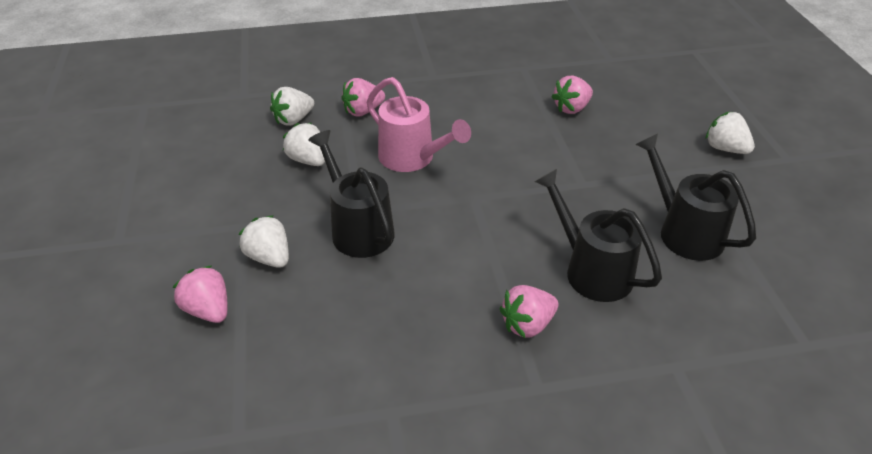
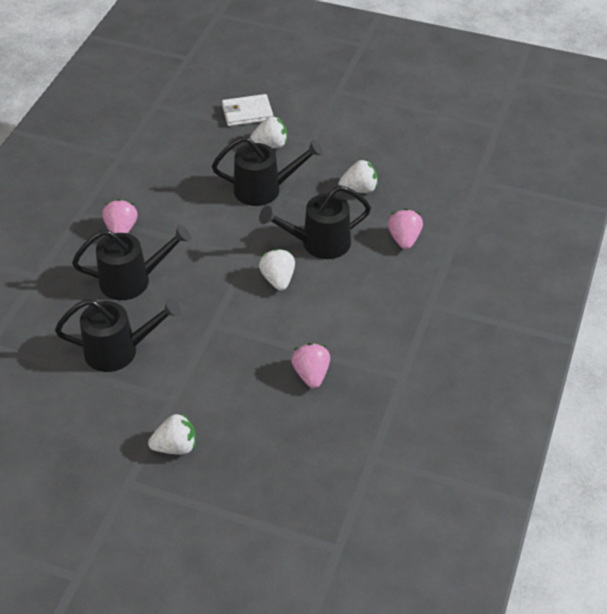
camera: 120 degrees right, 5 degrees up
pink strawberry [173,265,228,323] -> white wallet [222,94,273,126]
white strawberry [270,87,314,126] -> white strawberry moved to [259,248,295,291]
pink watering can [367,77,471,172] -> black watering can [259,185,371,259]

